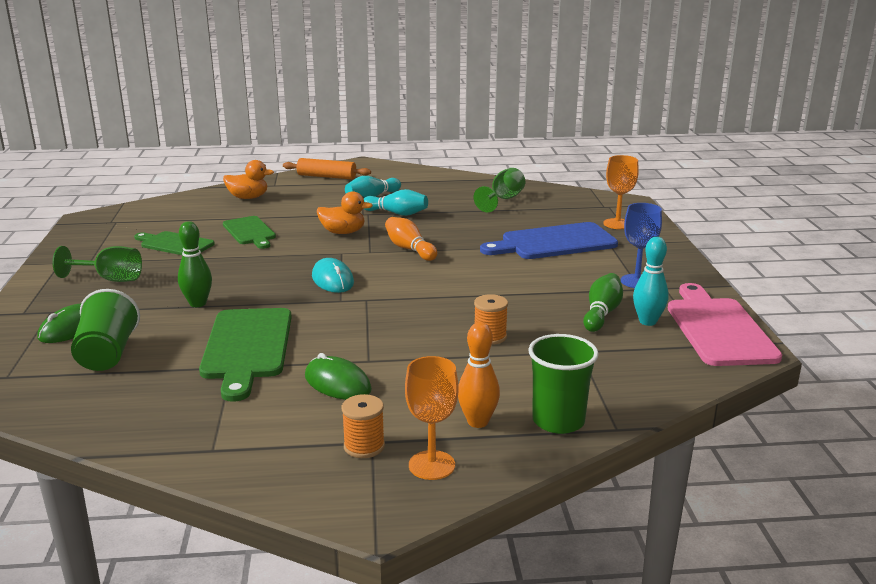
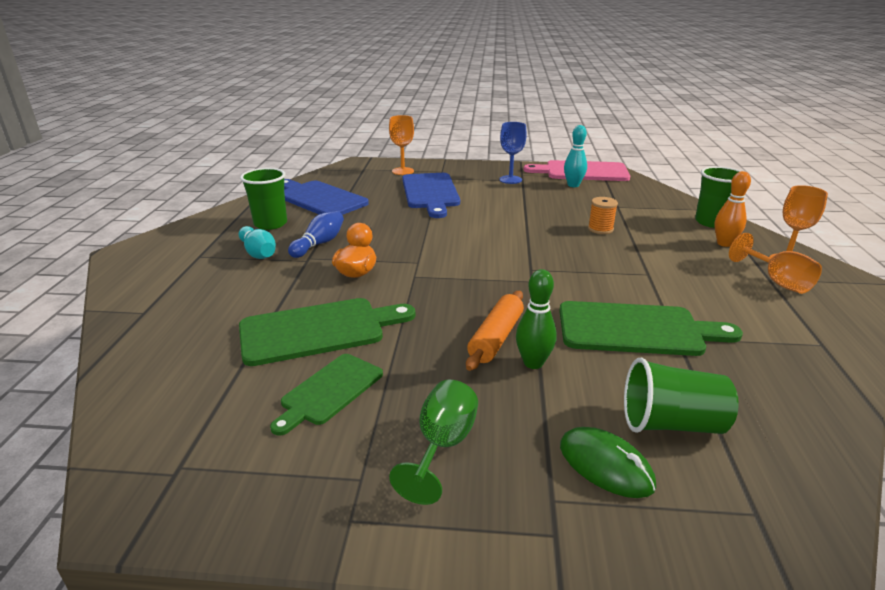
camera: 80 degrees left, 5 degrees up
orange duck [223,160,274,199] -> none
green cutting board [223,216,276,249] -> green cutting board [239,298,415,366], size x1.60
orange rolling pin [283,158,371,179] -> orange rolling pin moved to [466,291,524,371]
green mouse [305,353,372,400] -> none
turquoise mouse [312,258,354,293] -> none
orange spool [342,394,385,458] -> orange goblet [729,233,822,294]
turquoise bowling pin [363,189,428,216] -> blue bowling pin [288,211,344,258]
orange bowling pin [385,217,437,261] -> none
green goblet [474,168,525,212] -> blue cutting board [284,179,369,215]
green bowling pin [583,273,623,332] -> none
none -> green cup [240,168,287,230]

